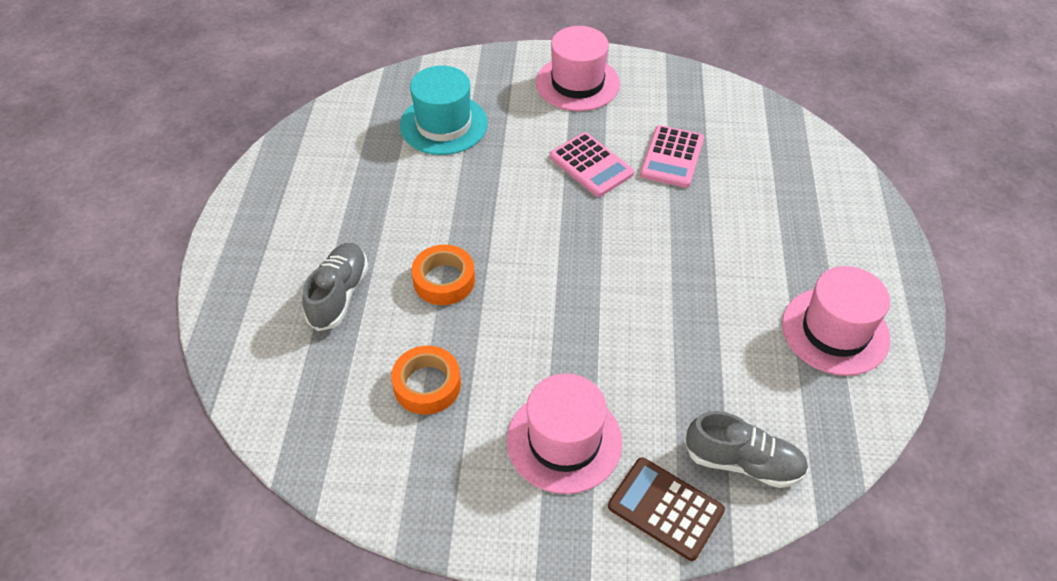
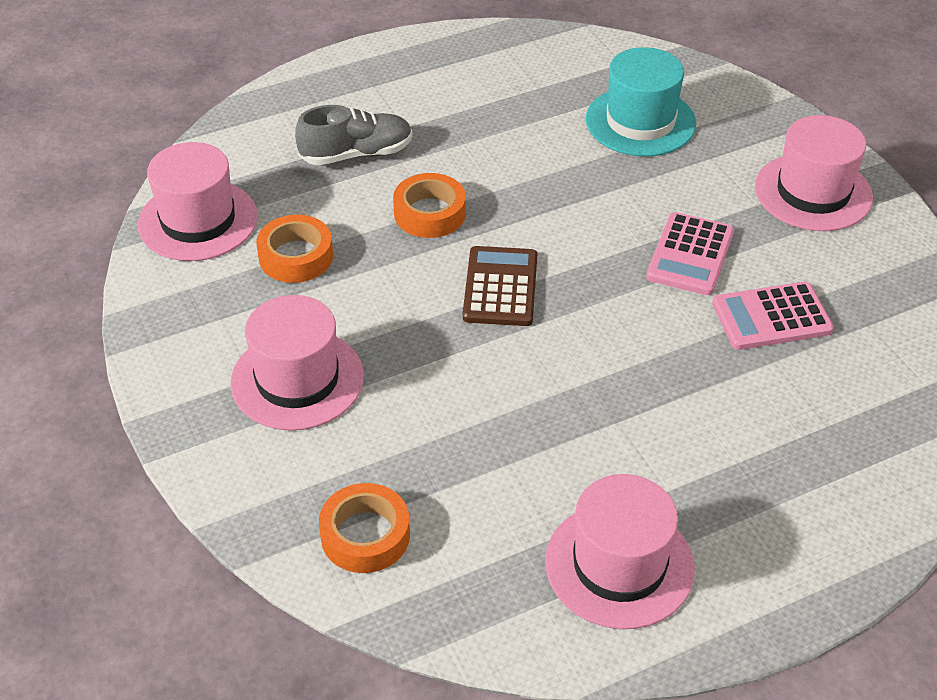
camera: 60 degrees right, 5 degrees down
brown calculator [608,457,725,561] -> brown calculator moved to [463,246,537,326]
grey shoe [685,411,809,488] -> orange tape [319,483,410,573]
none -> pink hat [138,142,258,261]

